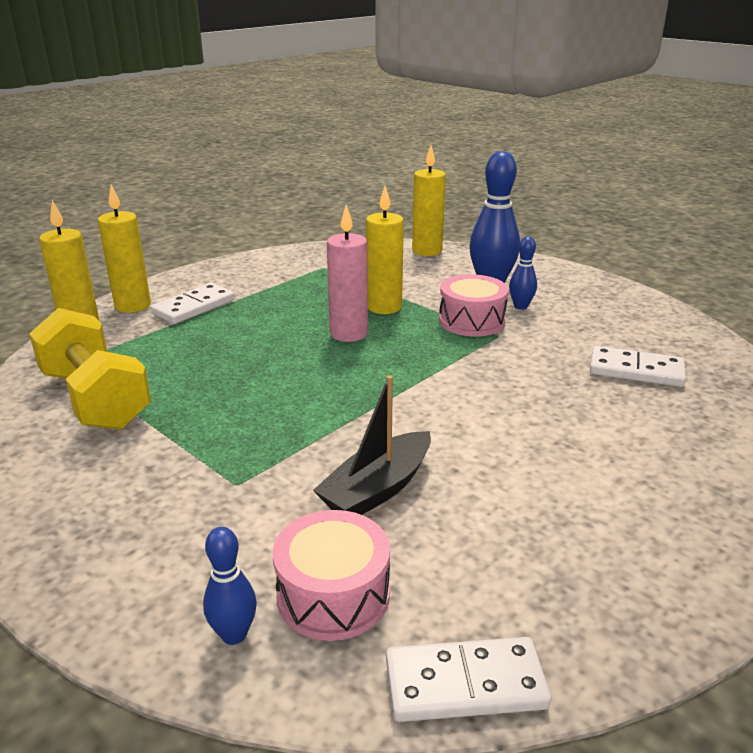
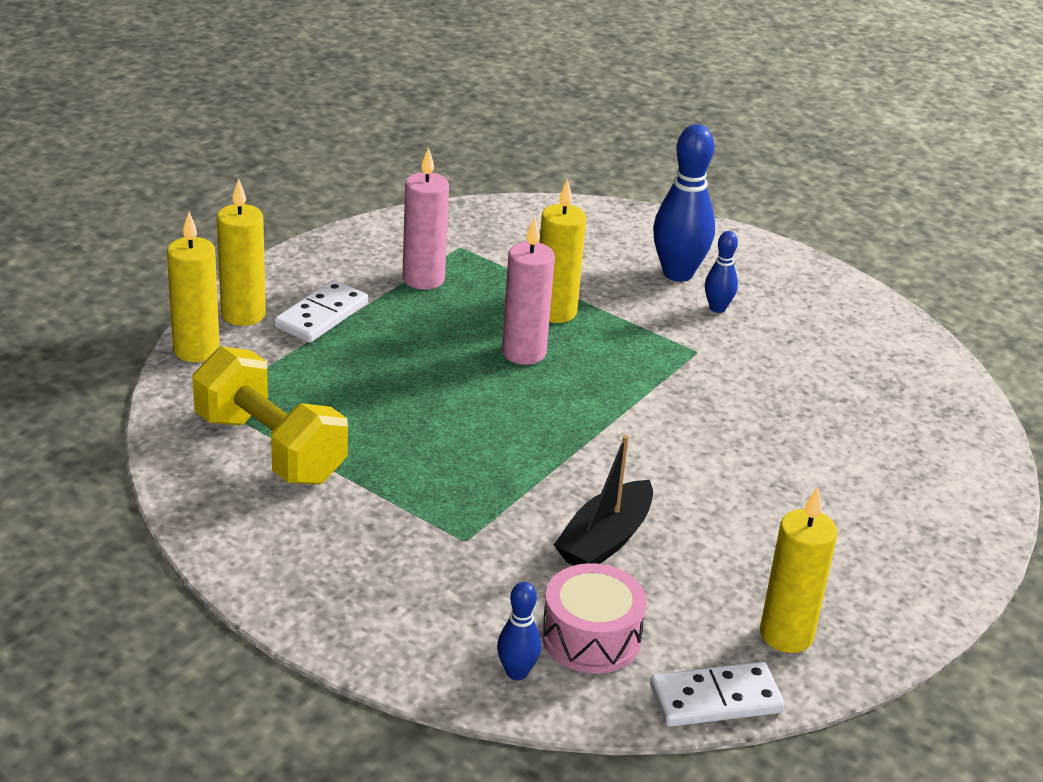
camera: 10 degrees left, 5 degrees up
yellow candle [412,145,446,256] -> yellow candle moved to [760,487,838,653]
pink drum [439,274,509,337] -> none
white domino [590,346,686,387] -> none
none -> pink candle [403,147,449,290]

